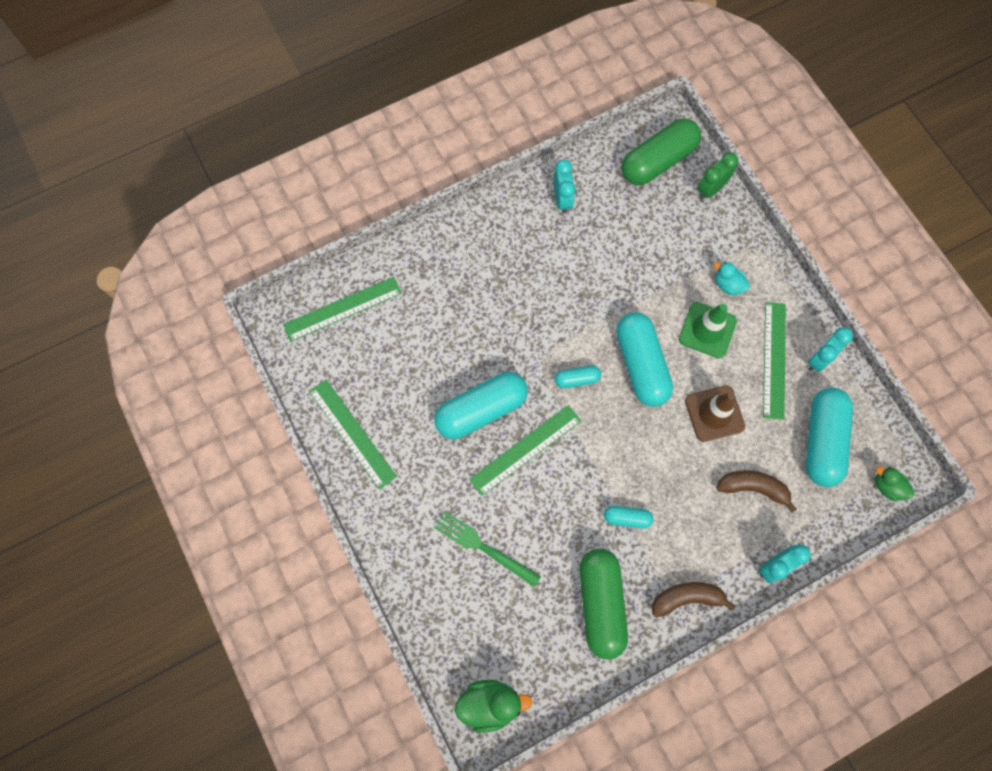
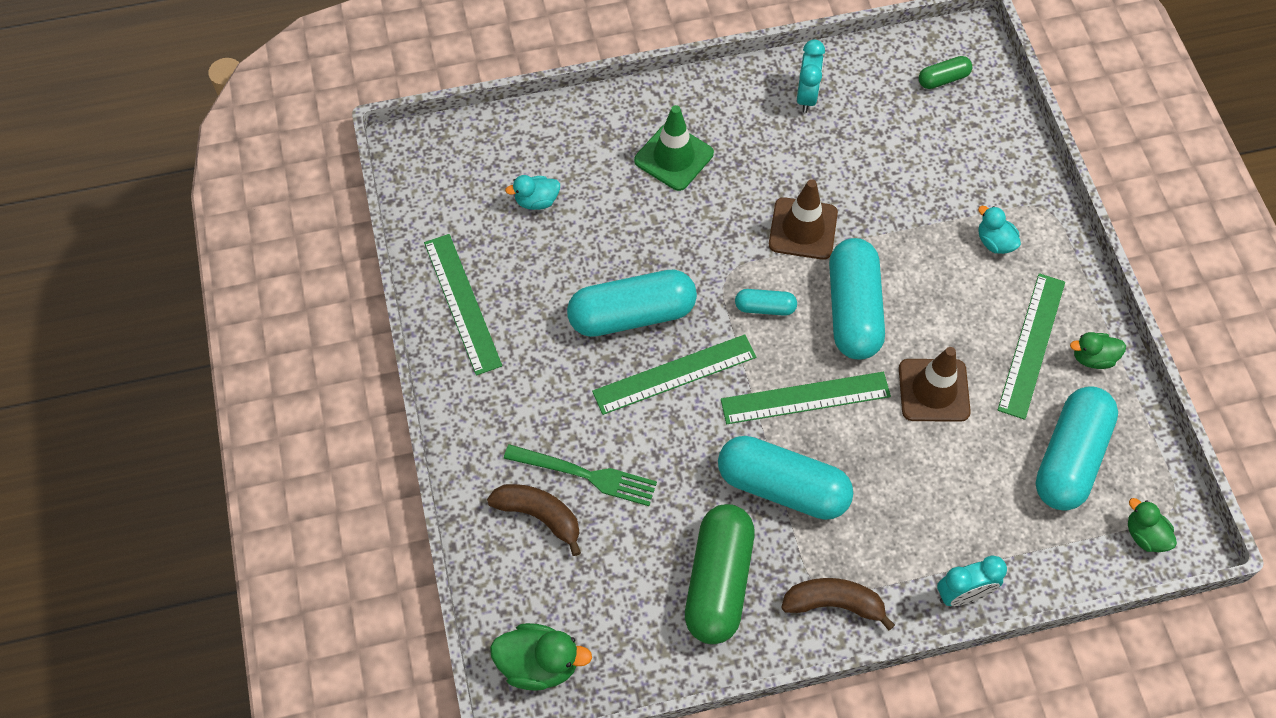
camera: 15 degrees right, 10 degrees down
green ruler [283,277,402,342] -> green ruler moved to [721,372,891,424]
green fork [434,511,541,587] -> green fork turned 150 degrees clockwise [504,444,657,506]
turquoise capsule [604,506,653,528] -> turquoise capsule [718,436,853,520], size x2.09
green capsule [621,118,701,185] -> green capsule [919,56,972,89], size x0.48
green traffic cone [679,302,737,358] -> green traffic cone moved to [634,105,714,191]
green clock [697,152,738,200] -> none
brown banana [717,470,797,513] -> brown banana moved to [487,484,581,556]
turquoise clock [808,327,853,372] -> green duck [1070,332,1126,369]
none -> turquoise duck [505,175,560,210]
none -> brown traffic cone [769,179,838,260]

